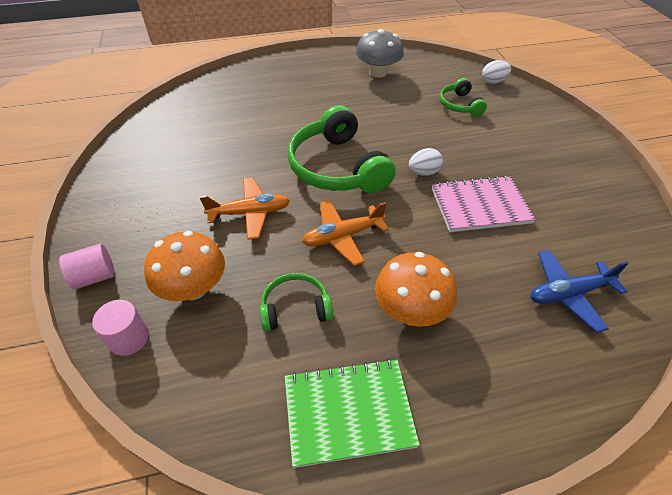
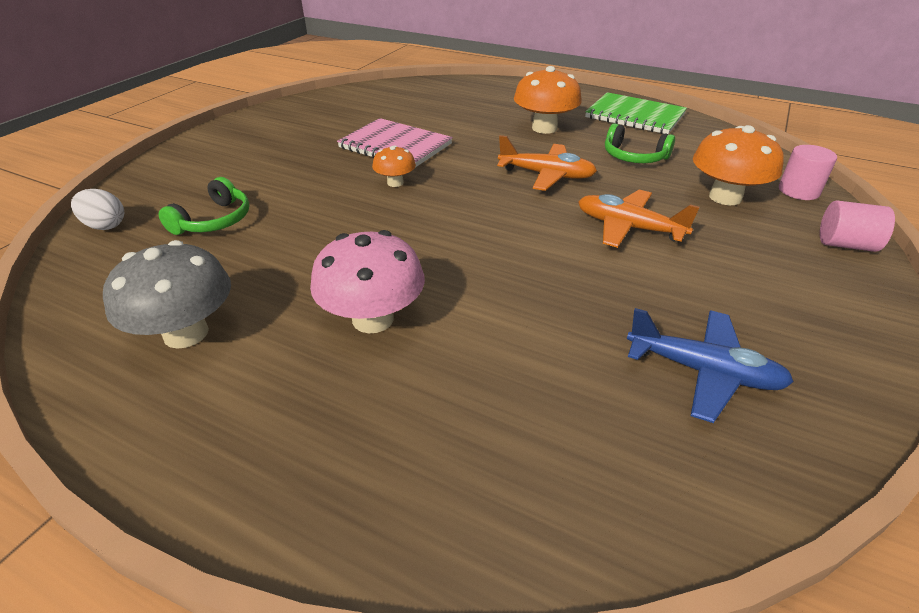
camera: 140 degrees left, 10 degrees down
green headphones [288,105,396,193] -> none
white egg [409,148,443,176] -> orange mushroom [372,145,416,187]
blue plane [531,250,629,333] -> blue plane moved to [627,308,794,423]
none -> pink mushroom [310,230,425,333]

